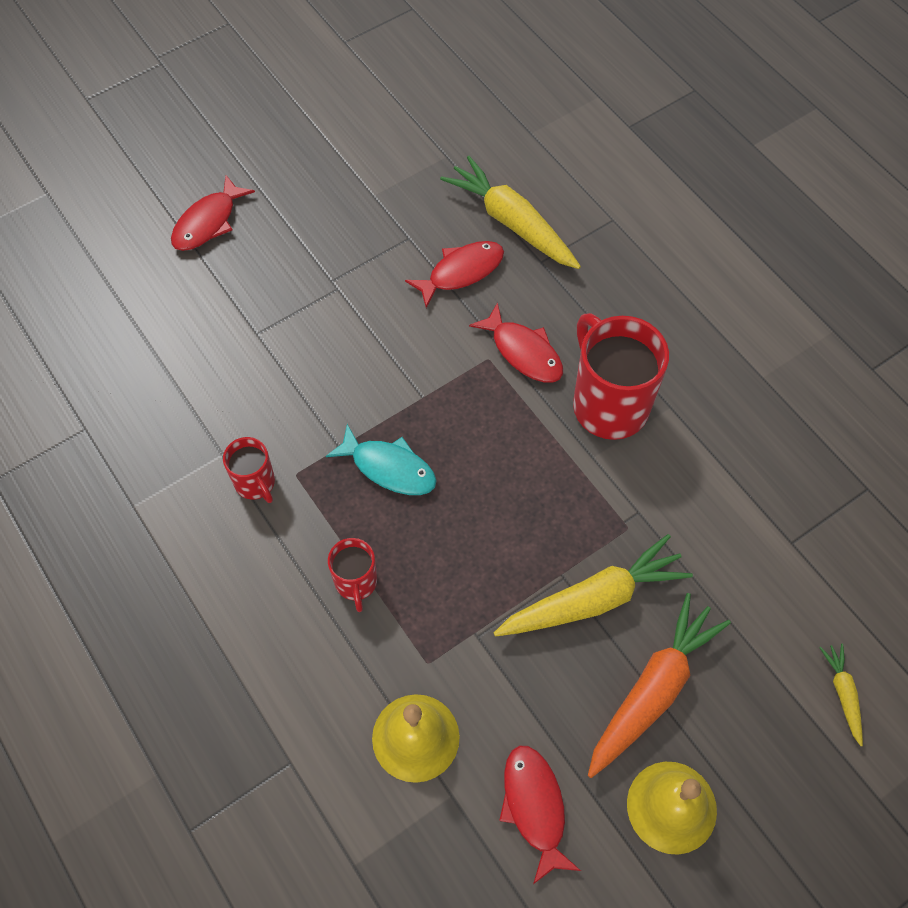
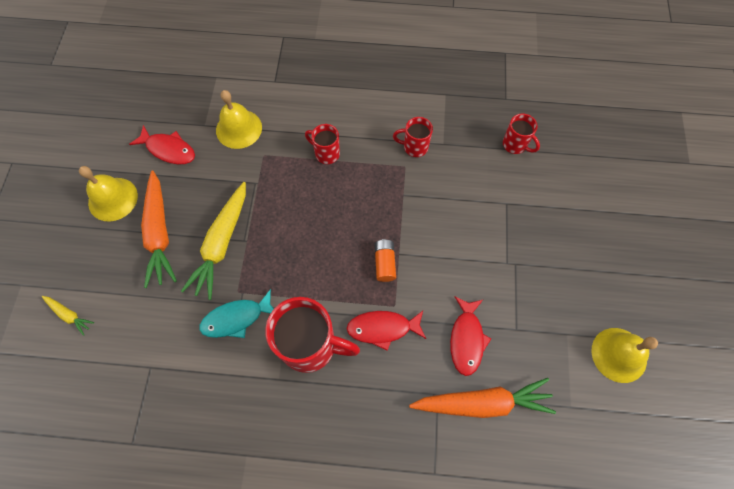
camera: 130 degrees right, 5 degrees up
red fish [171,175,255,251] -> none
turquoise fish [326,424,436,495] -> turquoise fish moved to [199,289,274,338]
yellow carrot [440,156,581,269] -> orange carrot [409,378,556,418]
none -> orange battery [375,239,396,282]
none -> red mug [503,114,540,154]
none -> yellow bell [592,328,658,383]

